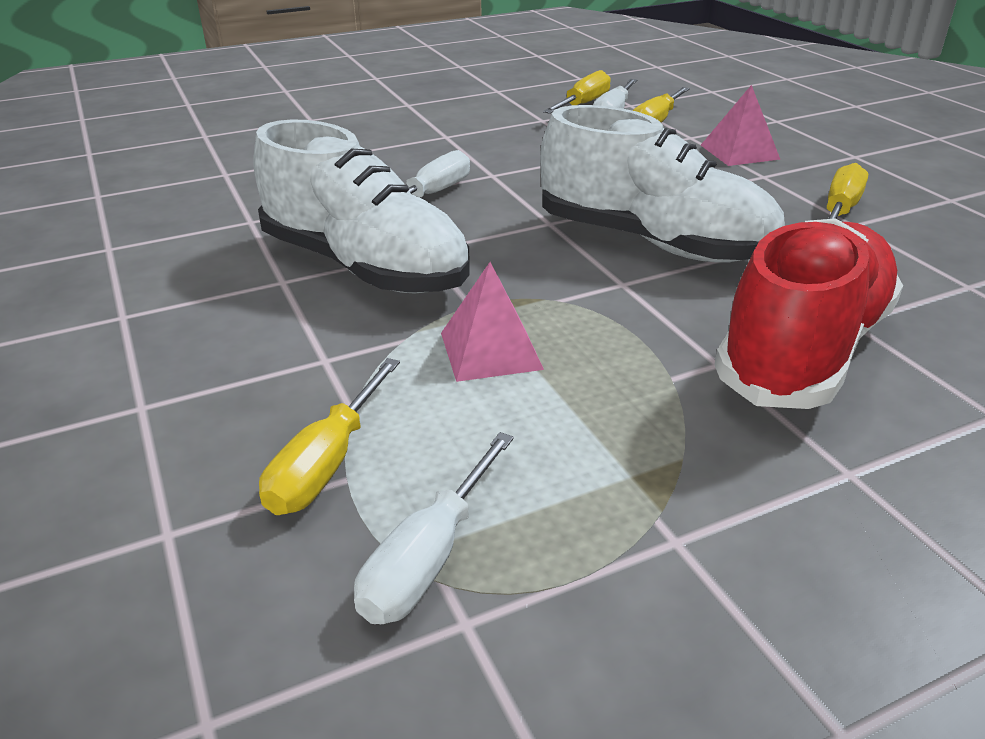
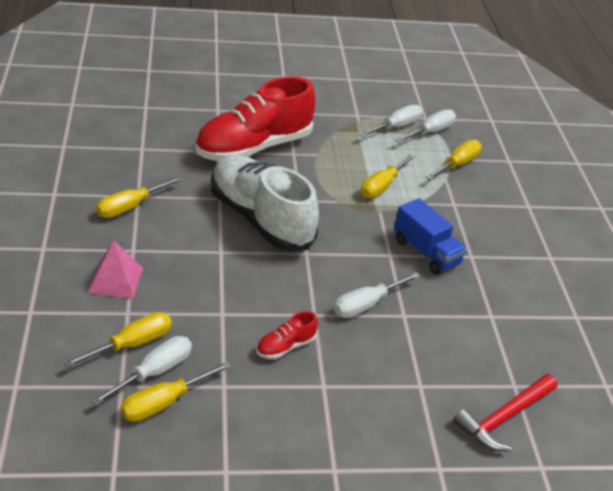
camera: 165 degrees left, 5 degrees up
white shoe [253,119,469,293] -> blue truck [394,198,467,275]
pink pyramid [441,262,544,382] -> yellow screwdriver [361,153,416,198]
none -> red shoe [256,311,318,359]
none -> white screwdriver [359,105,422,137]
none -> red hammer [453,374,557,451]

